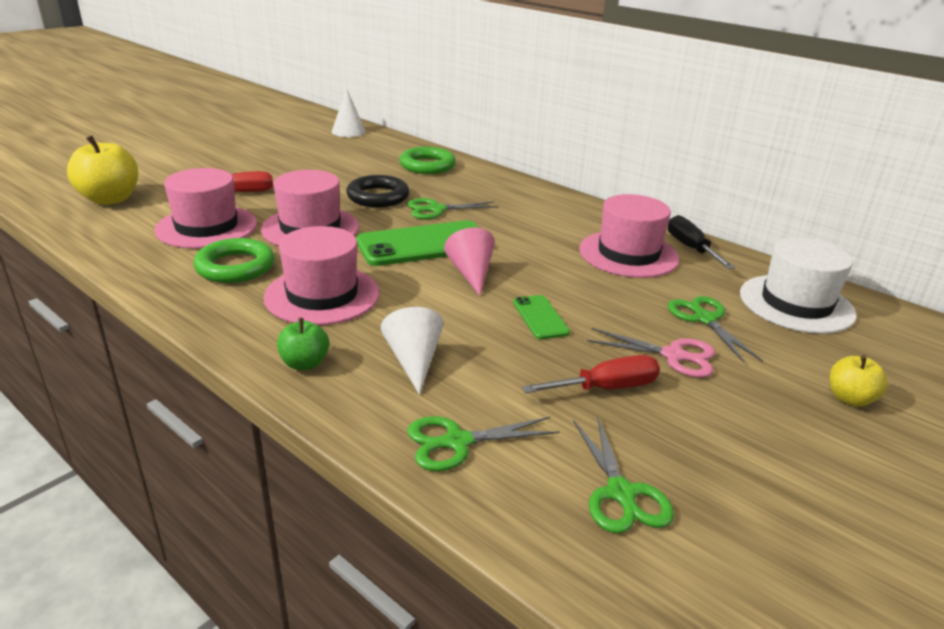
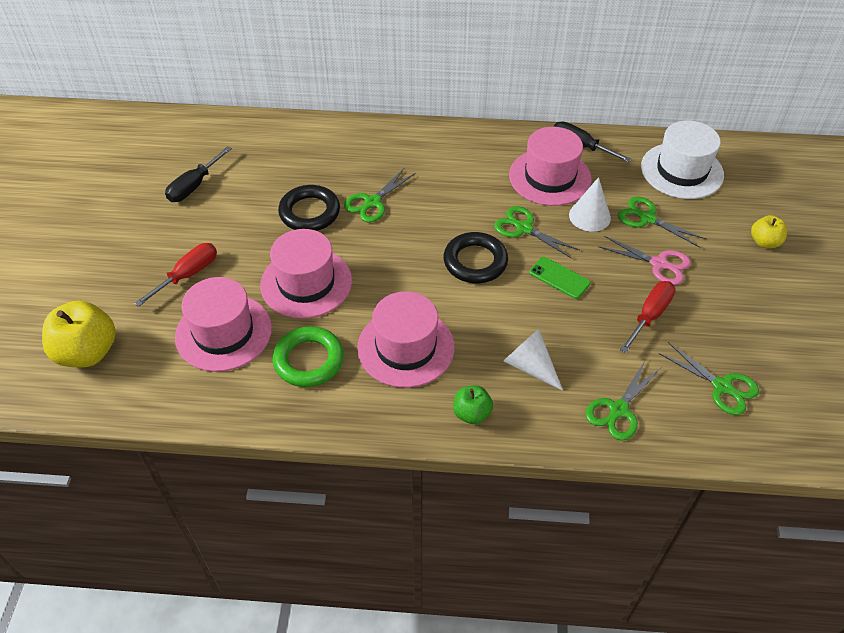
camera: 35 degrees left, 20 degrees up
white cone [331,88,366,137] -> white cone moved to [569,177,611,232]
green phone [356,220,479,266] -> none
green ring [399,147,456,174] -> none
pink cone [444,228,495,296] -> black ring [444,232,508,283]
pink scissors [587,328,715,378] -> pink scissors turned 45 degrees clockwise [598,236,691,285]
none -> black screwdriver [165,146,232,202]
none -> green scissors [494,206,579,259]

